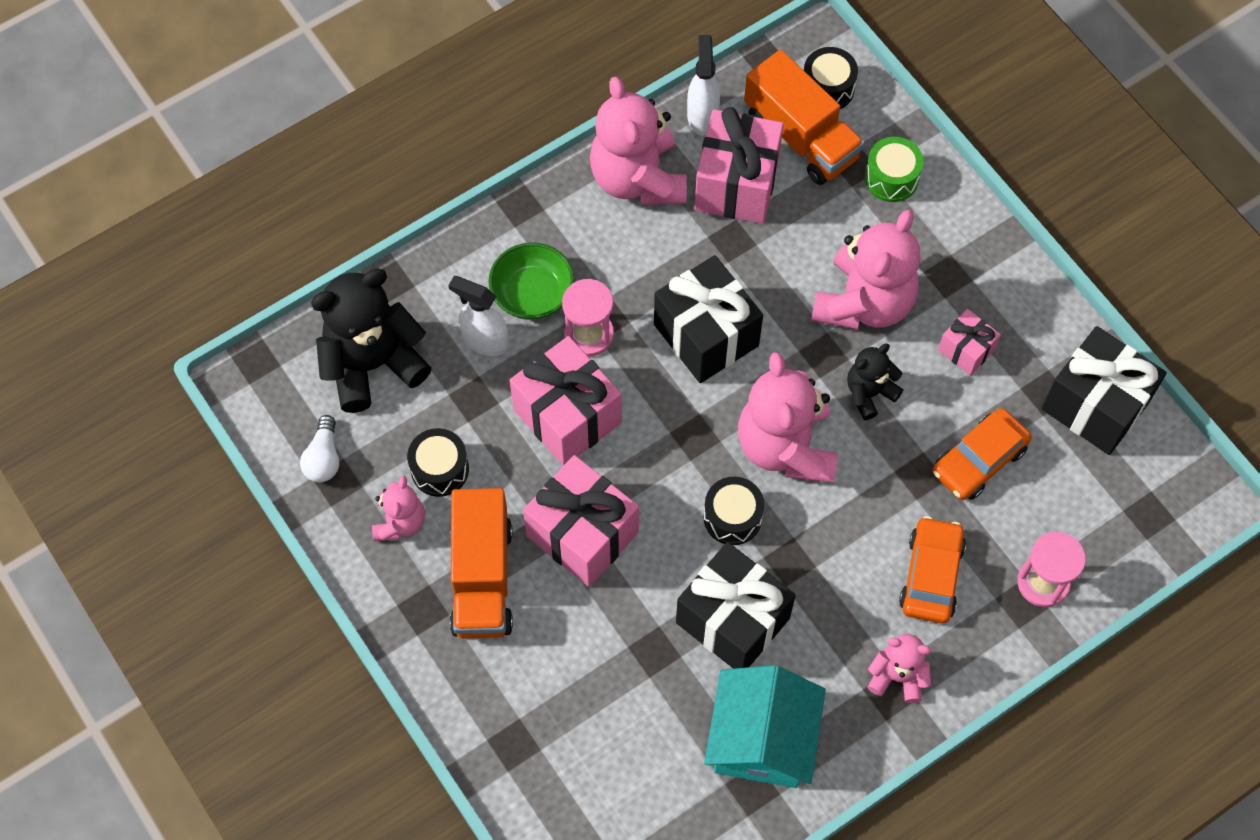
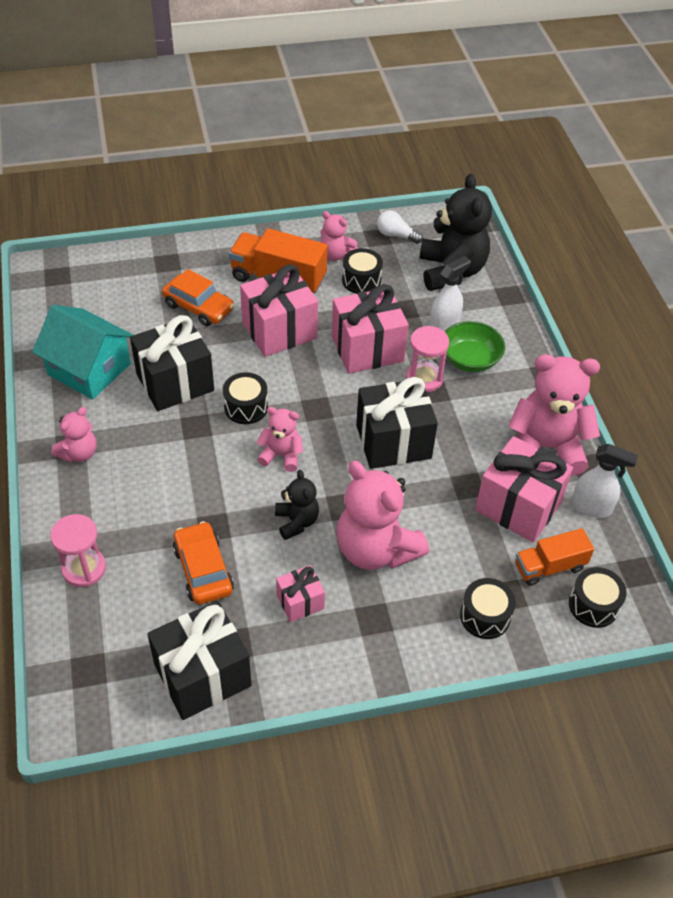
camera: 110 degrees right, 15 degrees down
pink teddy bear [738,352,838,483] -> pink teddy bear [257,407,303,472], size x0.53
orange truck [744,50,865,185] -> orange truck [515,528,594,586], size x0.63
green drum [865,137,924,202] -> black drum [460,578,516,639]
orange car [899,516,966,624] -> orange car moved to [162,269,234,327]

